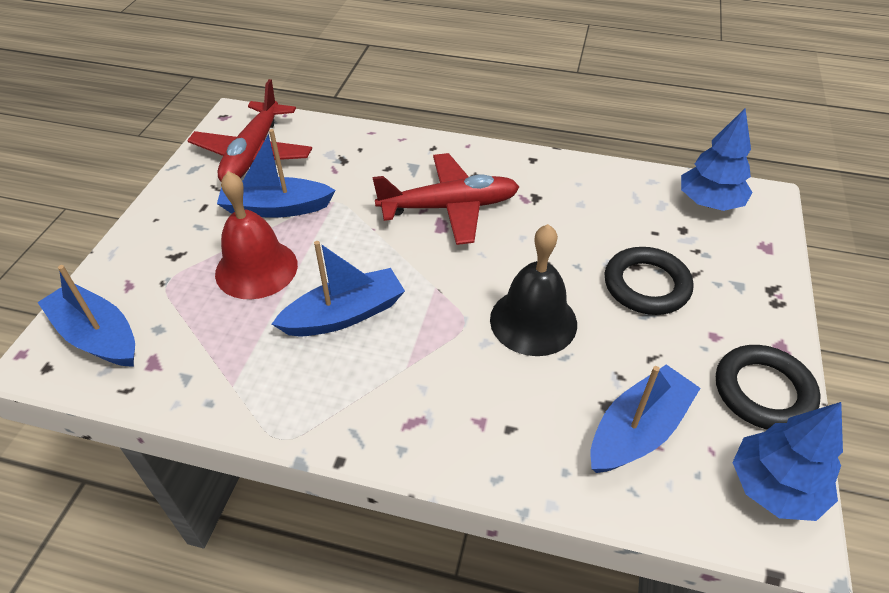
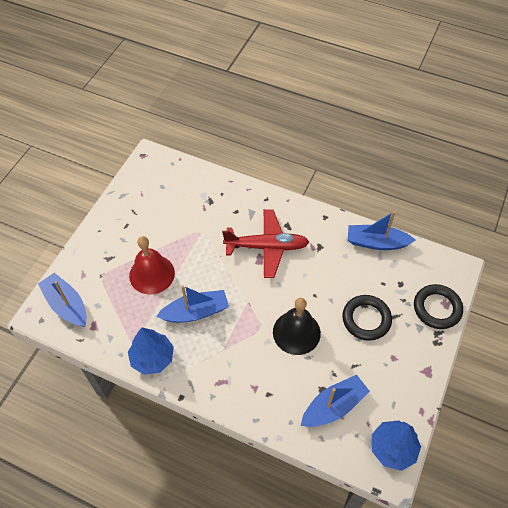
camera: 10 degrees right, 10 degrees up
red plane [187,79,312,181] -> none
blue boat [217,129,336,218] -> blue boat moved to [348,211,416,250]
blue tree [681,109,753,211] -> blue tree moved to [128,328,174,375]
black ring [716,345,821,429] -> black ring moved to [414,284,463,329]

